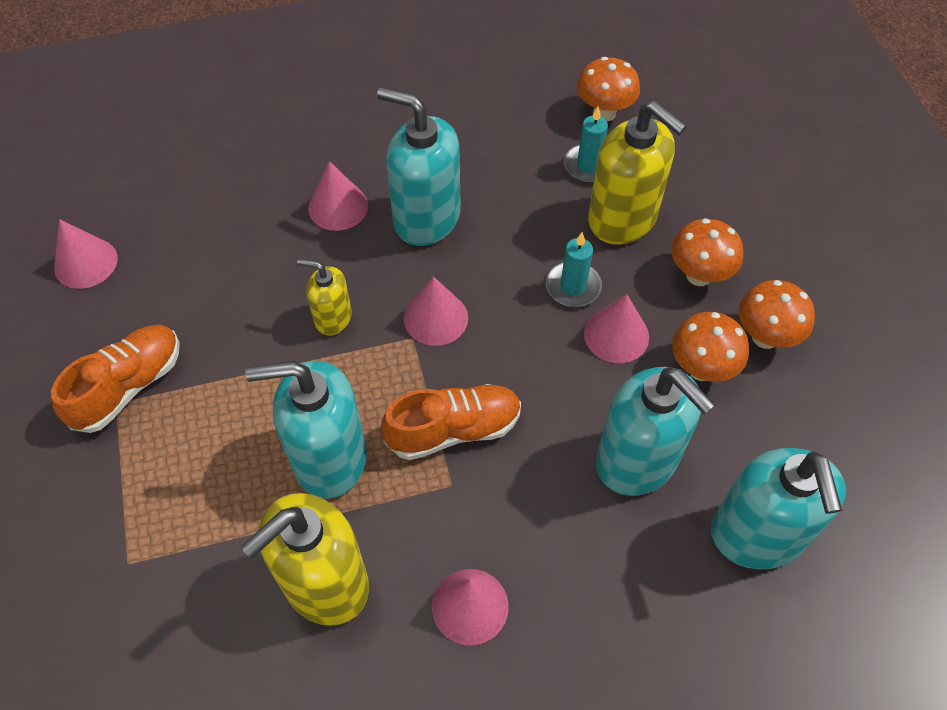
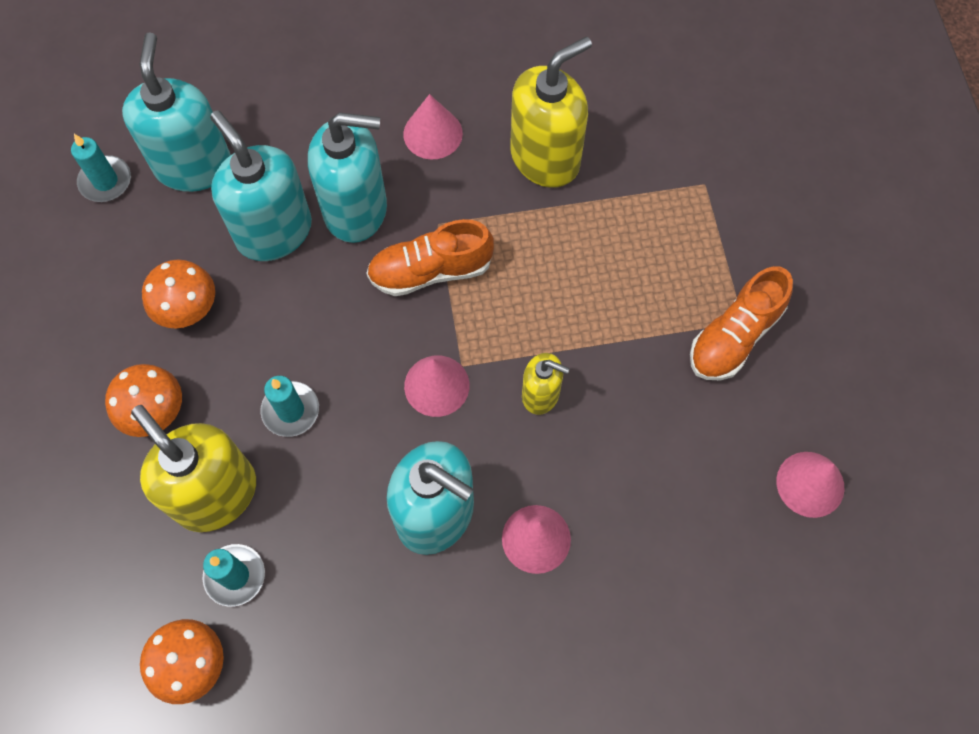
camera: 175 degrees left, 10 degrees up
turquoise soap dispenser [245,361,367,499] -> turquoise soap dispenser moved to [308,112,387,243]
pink cone [584,294,649,363] -> none
orange mushroom [739,280,815,349] -> none
none -> turquoise candle [71,134,131,202]

